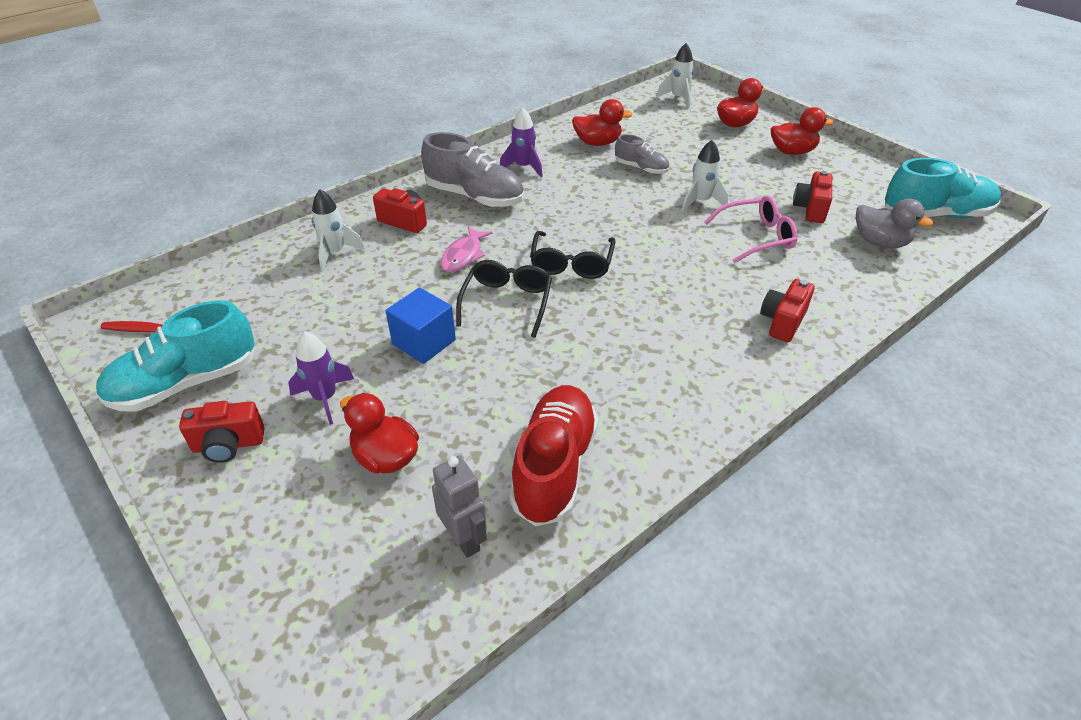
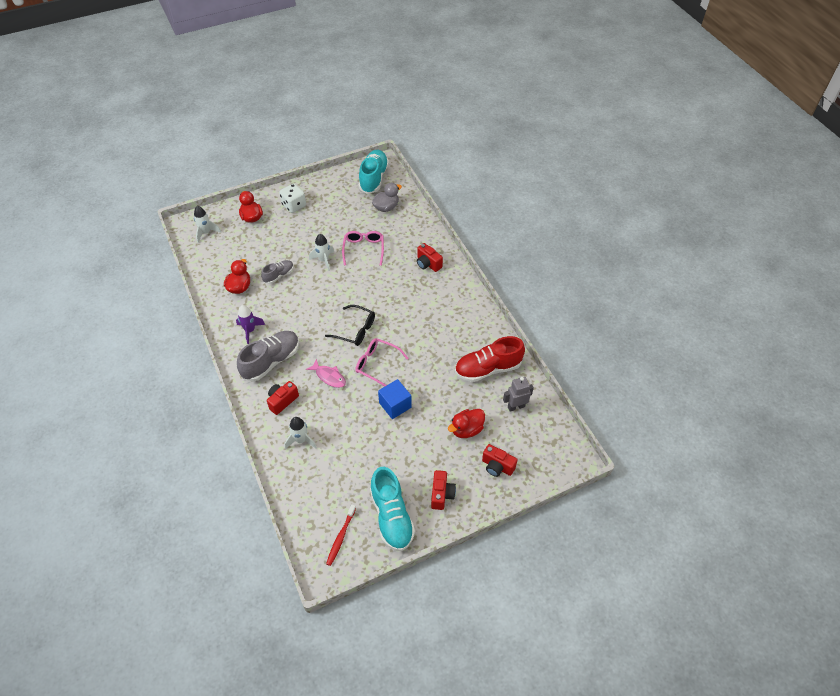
camera: 75 degrees left, 10 degrees up
purple rocket [288,331,354,425] -> none
black glasses [456,260,552,338] -> pink glasses [355,338,409,387]
red shoe [510,385,598,526] -> red shoe turned 45 degrees counterclockwise [455,336,525,382]
red duck [771,107,834,155] -> white dice [279,183,306,213]
red camera [793,171,832,223] -> red camera moved to [482,444,517,477]

